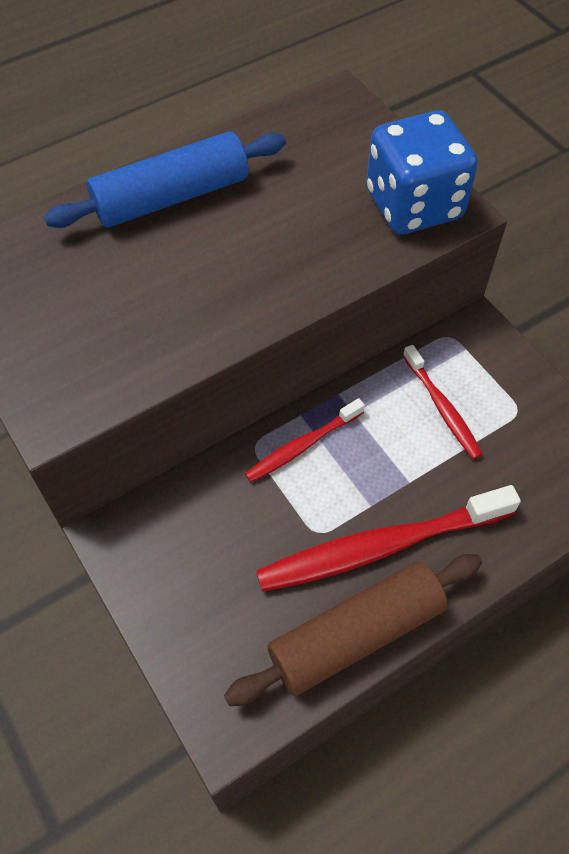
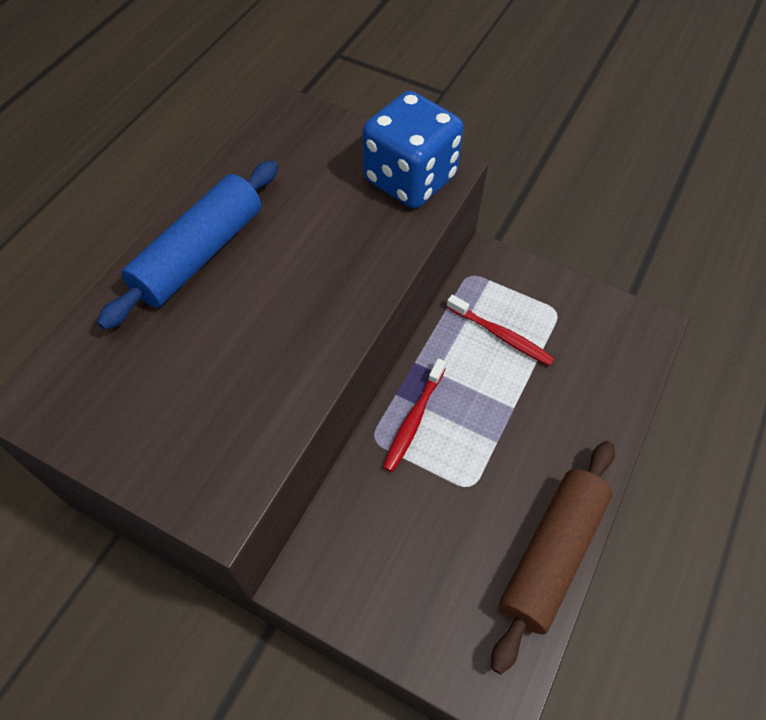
camera: 30 degrees left, 0 degrees up
red toothbrush [256,485,521,592] -> none

